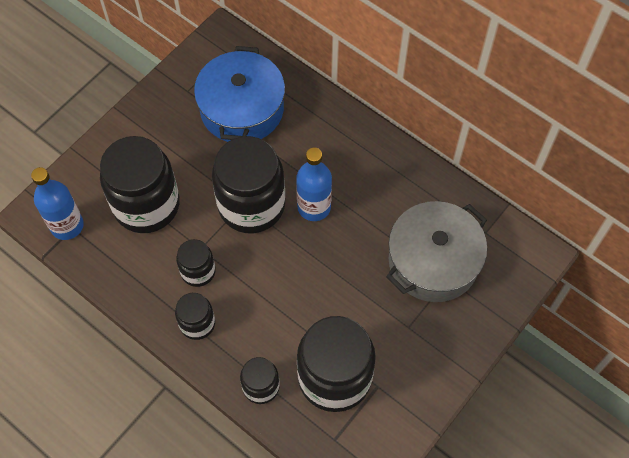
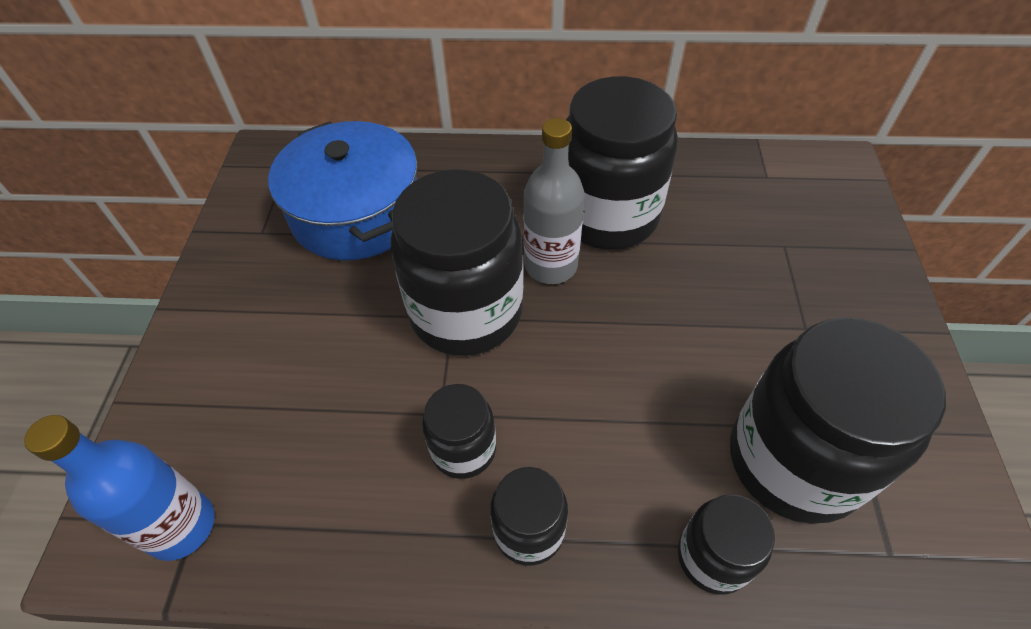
camera: 35 degrees left, 10 degrees down
black jar [100,136,180,233] -> black jar moved to [566,76,678,250]
blue bottle [296,148,332,221] -> grey bottle [523,118,585,284]
grey pot [386,201,487,302] -> none

